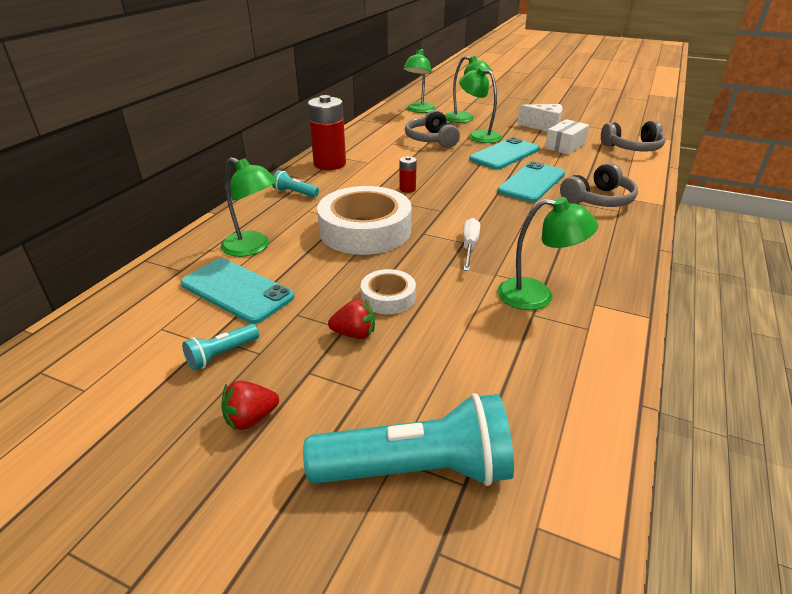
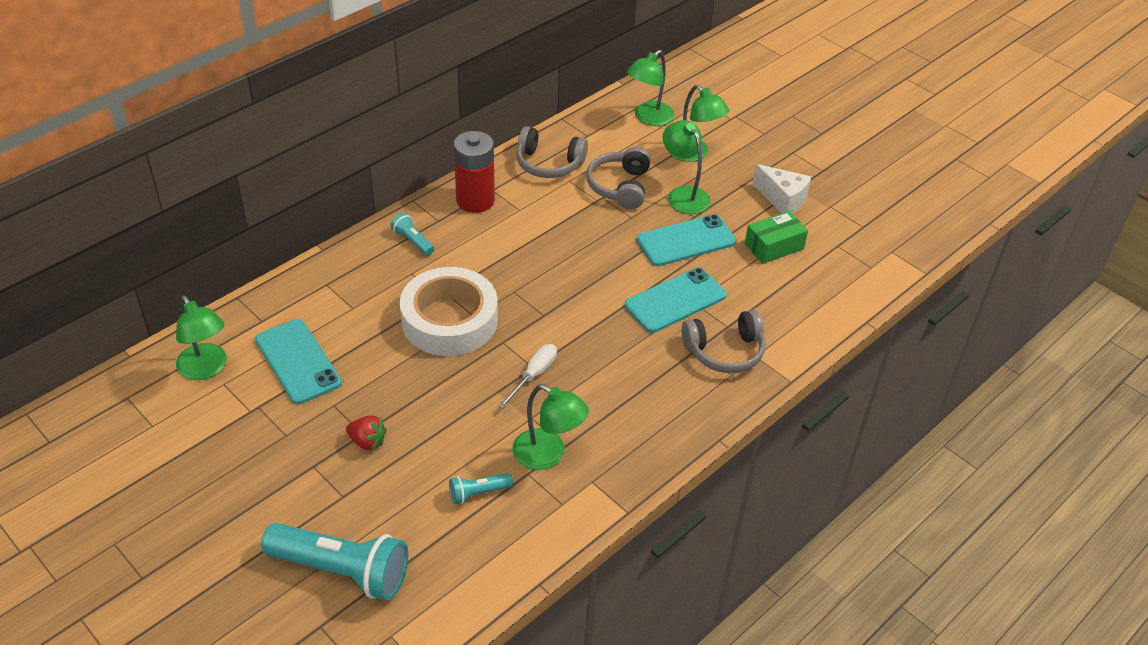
camera: 20 degrees right, 10 degrees up
turquoise flashlight [182,324,259,371] -> turquoise flashlight moved to [449,473,513,504]
green lamp [221,157,277,257] -> green lamp moved to [176,295,227,380]
red strawberry [221,381,279,431] -> none
white tape [361,269,416,314] -> none
red battery [399,156,417,193] -> none
white box [545,119,589,155] -> green box [745,211,808,264]
grey headphones [601,121,666,151] -> grey headphones moved to [516,126,588,178]

